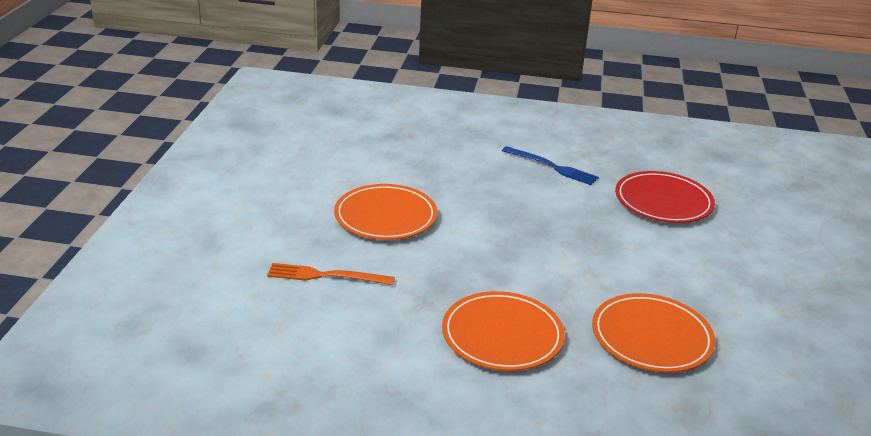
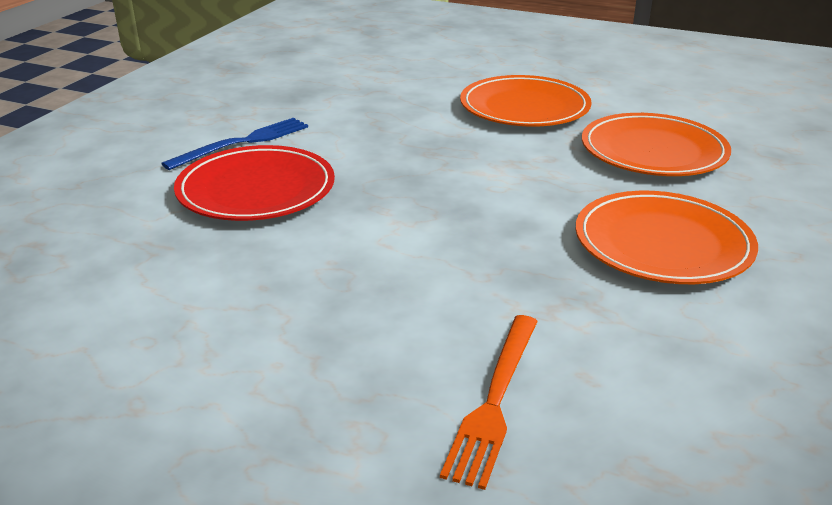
camera: 75 degrees left, 0 degrees up
orange plate [334,184,438,240] -> orange plate moved to [460,75,591,127]
red plate [615,171,715,223] -> red plate moved to [174,145,335,221]

